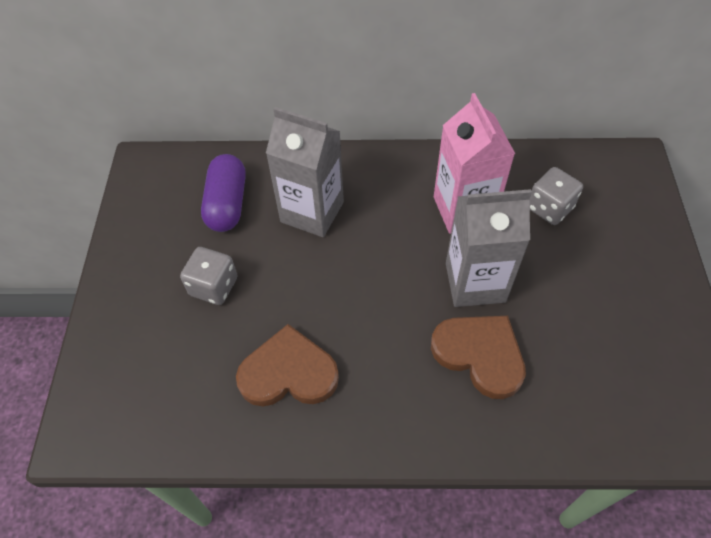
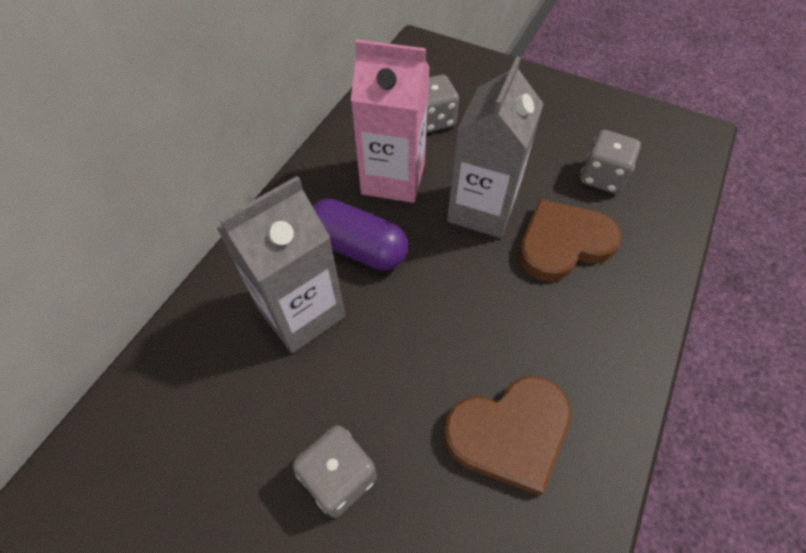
camera: 65 degrees left, 0 degrees up
purple capsule [201,154,246,232] -> purple capsule moved to [312,199,408,270]
brown heart [236,324,339,406] -> brown heart turned 135 degrees counterclockwise [443,376,571,496]
none -> grey dice [580,130,641,194]

